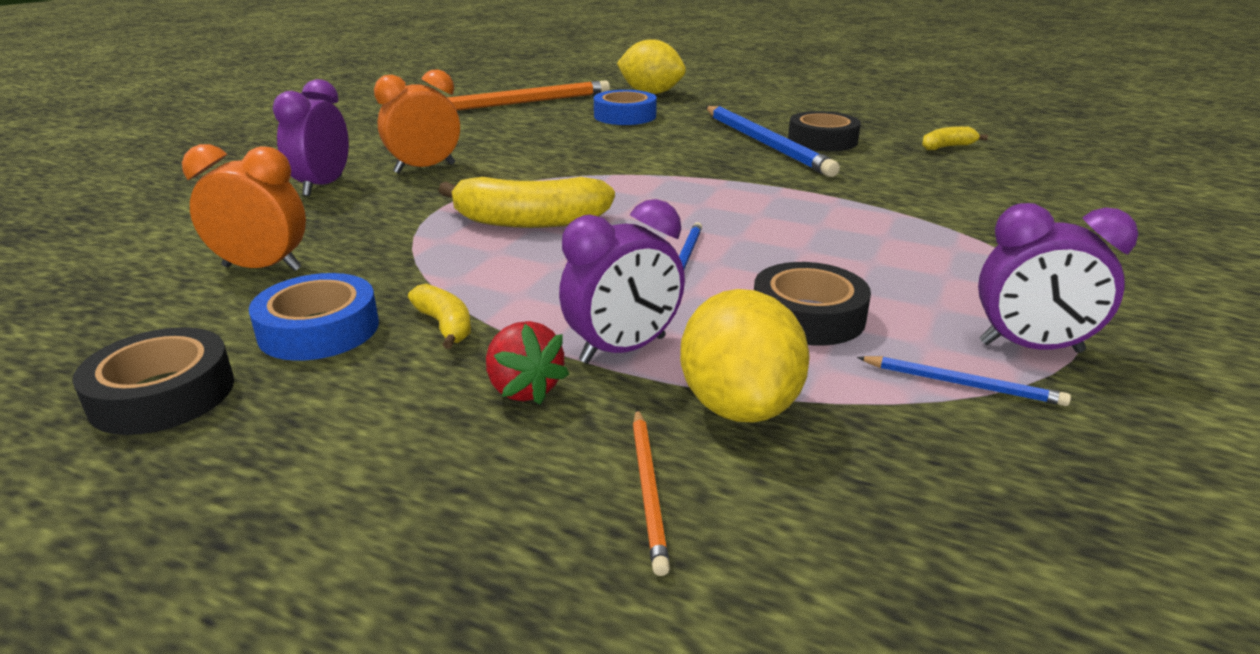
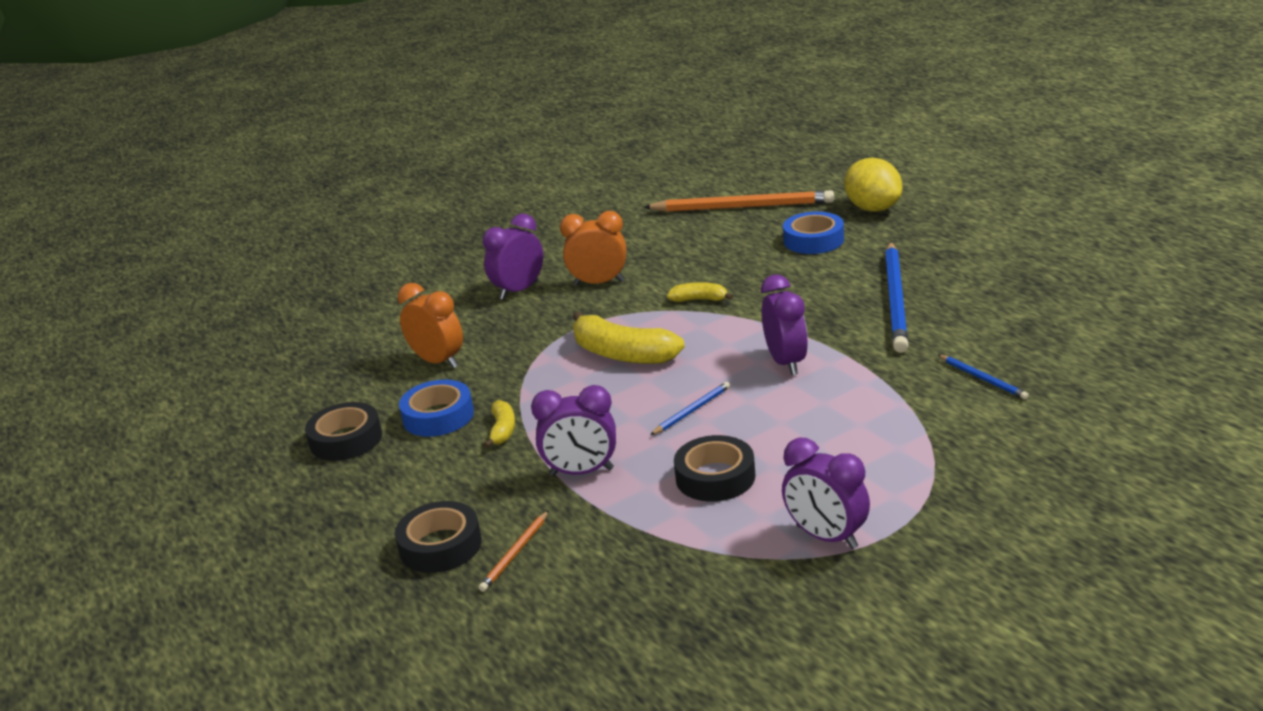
camera: 35 degrees right, 0 degrees up
red strawberry [486,321,569,405] -> none
yellow lemon [680,289,810,423] -> none
black tape [788,111,861,152] -> black tape moved to [395,501,482,573]
blue pencil [857,356,1071,406] -> blue pencil moved to [938,355,1029,399]
yellow banana [922,126,988,150] -> yellow banana moved to [667,282,733,302]
none -> purple clock [761,275,808,375]

